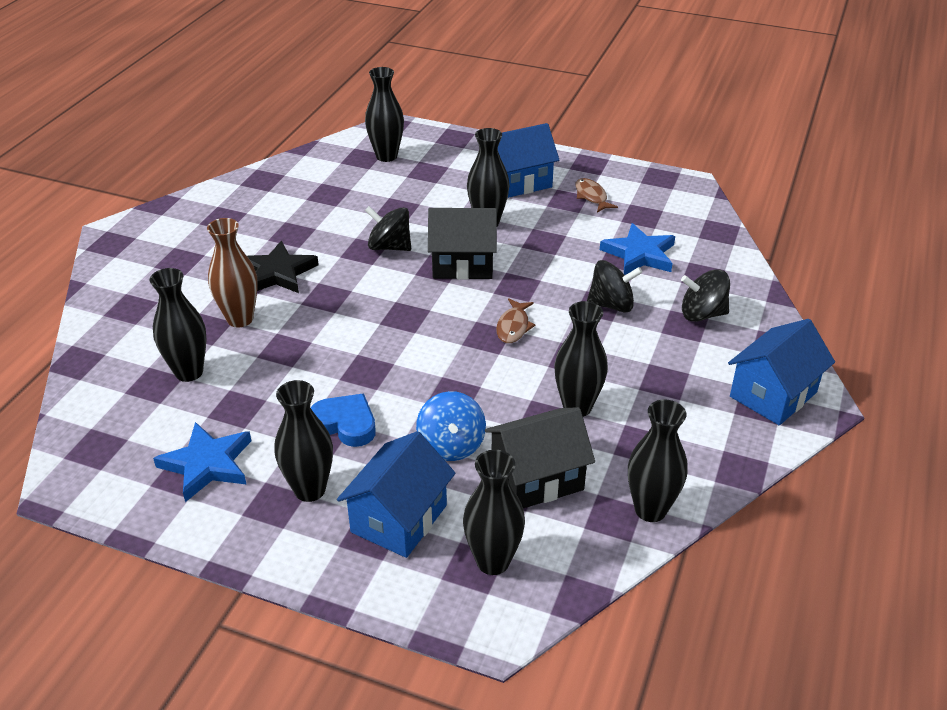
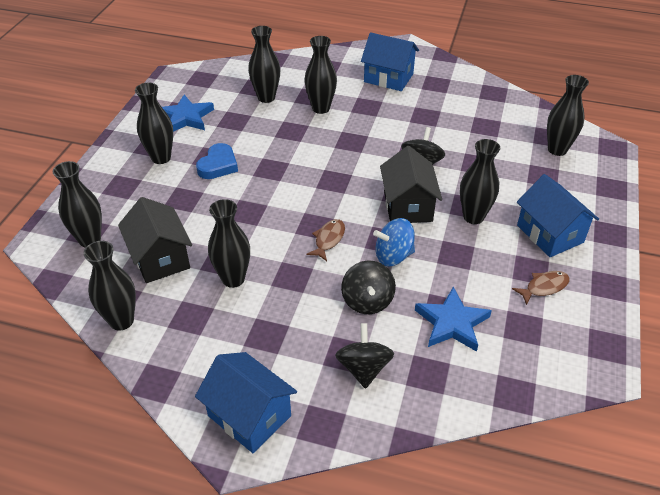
camera: 85 degrees right, 5 degrees up
brown vase [207,218,258,328] -> black vase [304,36,337,114]
black star [247,241,319,293] -> none
blue house [337,431,455,558] -> blue house moved to [361,32,419,91]
blue spinning top [416,391,486,461] -> blue spinning top moved to [373,218,415,266]
brown fish [496,298,535,343] -> brown fish turned 105 degrees clockwise [306,219,345,261]

